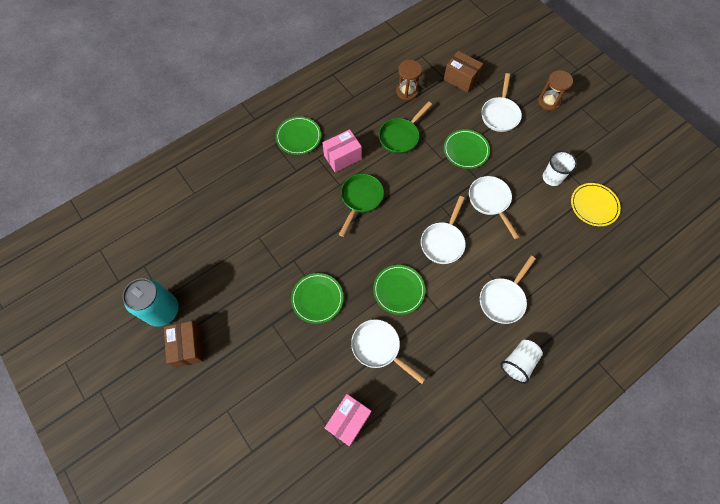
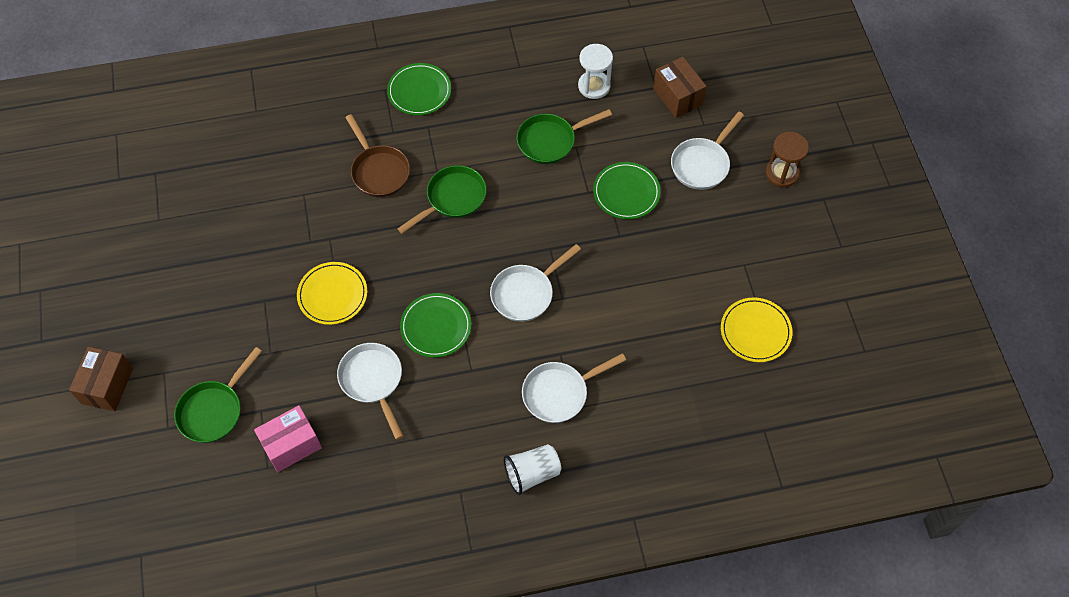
camera: 25 degrees right, 5 degrees down
turquoise can [122,278,179,327] -> none
brown box [164,321,204,368] -> brown box moved to [69,347,133,411]
green plate [291,273,344,324] -> yellow plate [297,262,367,325]
pink box [322,129,362,172] -> none
brown hourglass [396,60,422,100] -> white hourglass [578,44,613,99]
white pan [469,176,519,239] -> none
white cup [543,150,577,186] -> none
none -> green pan [174,347,262,443]
none -> brown pan [345,114,410,197]

